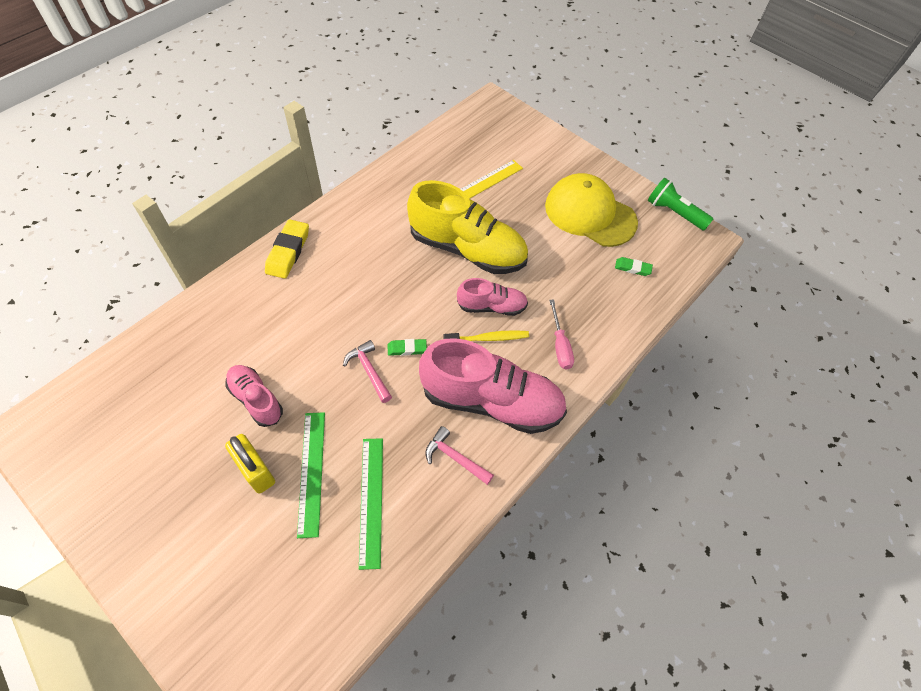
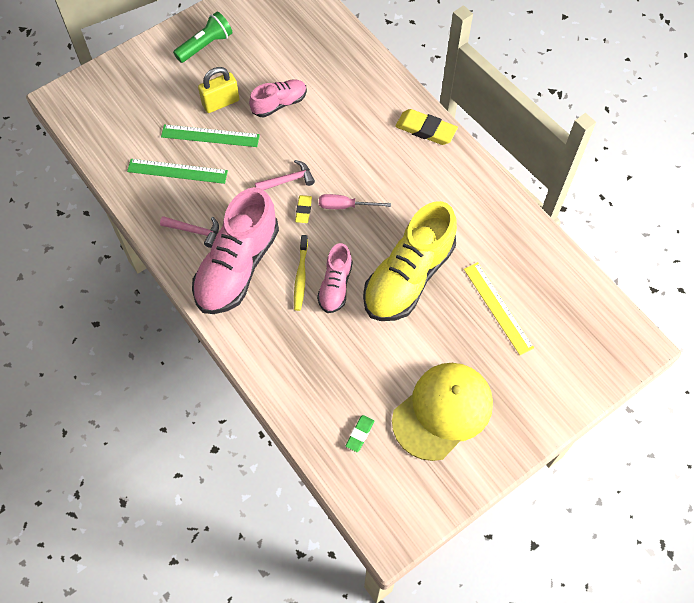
camera: 105 degrees right, 5 degrees up
green eraser [388,339,427,356] -> yellow eraser [295,195,312,223]
pink hammer [425,426,494,485] -> pink hammer turned 60 degrees clockwise [160,216,219,248]
pink screwdriver [549,299,574,369] -> pink screwdriver moved to [319,194,391,209]
green flashlight [648,178,713,231] -> green flashlight moved to [173,12,232,63]

